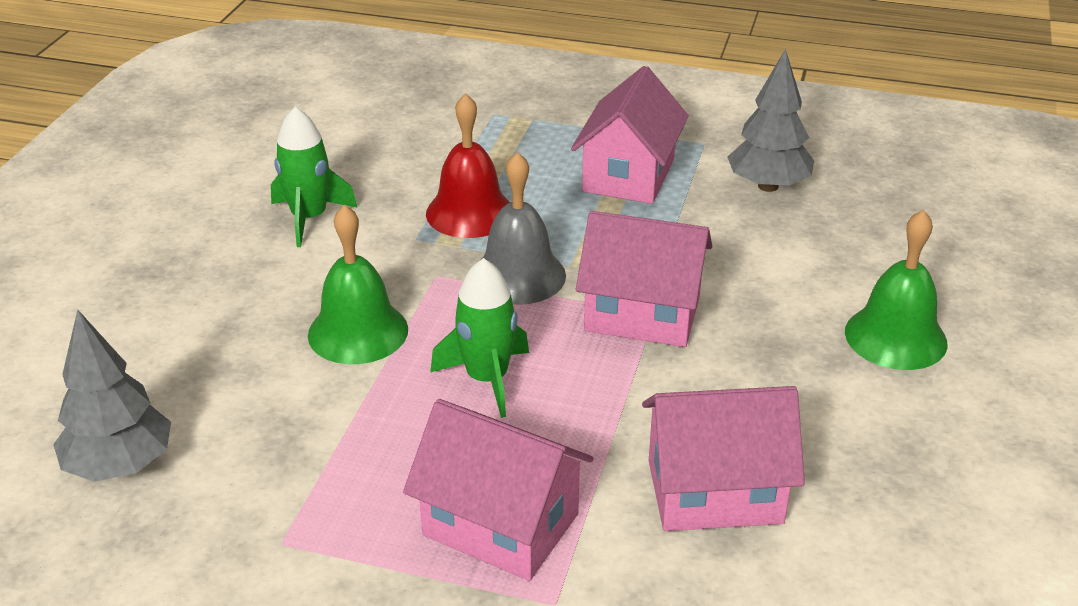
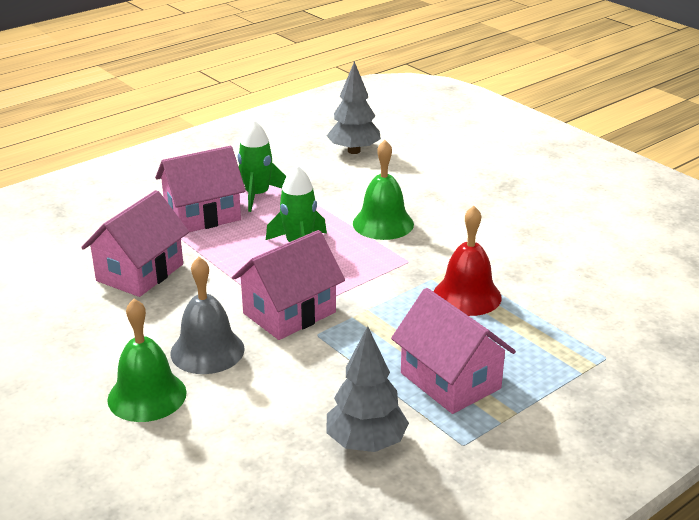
camera: 125 degrees right, 5 degrees down
green rocket [271,107,357,247] -> green rocket moved to [238,119,286,212]
grey bell [482,152,566,305] -> grey bell moved to [170,257,245,374]

